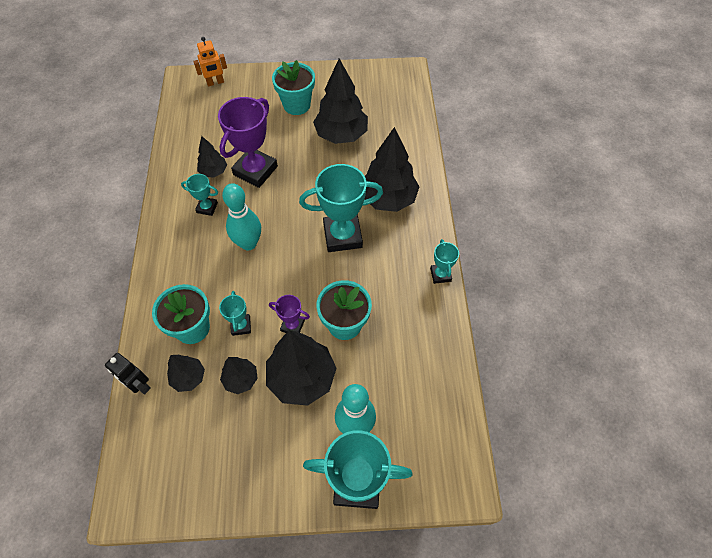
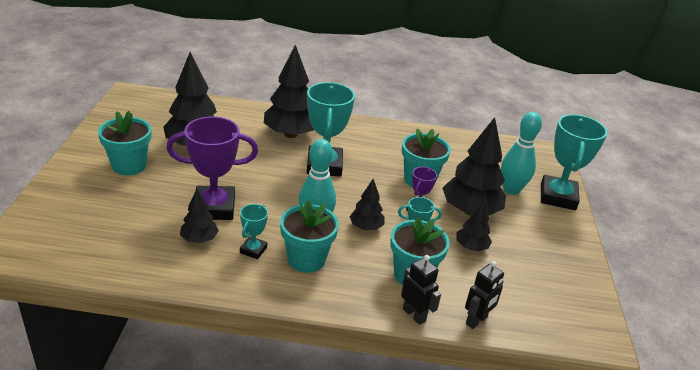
camera: 85 degrees left, 25 degrees down
black tree [167,355,205,392] -> black tree moved to [350,179,385,230]
orange robot [193,37,227,86] -> none
purple trophy [218,97,278,188] -> purple trophy turned 45 degrees counterclockwise [166,116,258,220]
turquoise trophy [430,239,459,284] -> none
none -> turquoise flower pot [280,200,339,273]
none -> black robot [401,255,441,325]

